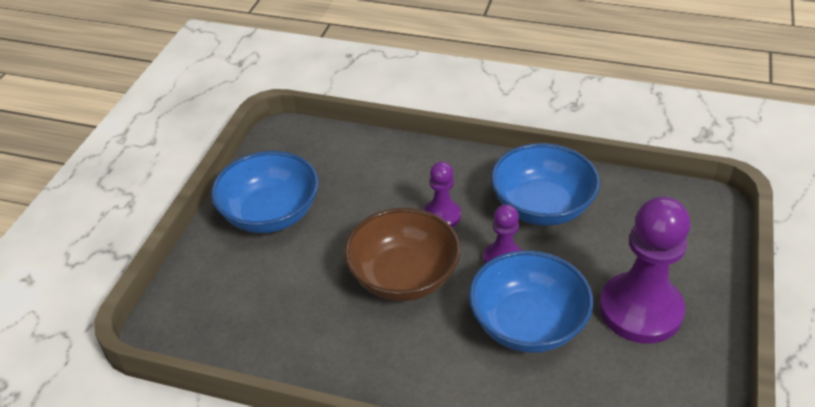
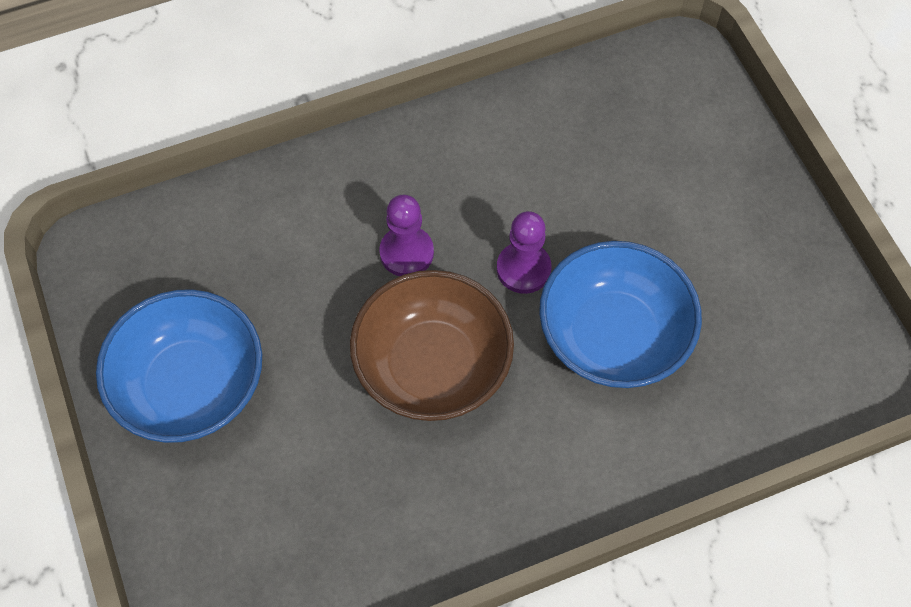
camera: 40 degrees left, 20 degrees up
blue bowl [491,143,600,226] -> none
purple pawn [599,197,691,344] -> none

